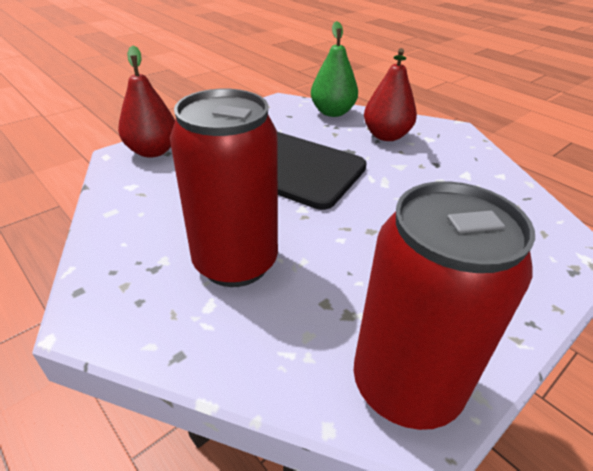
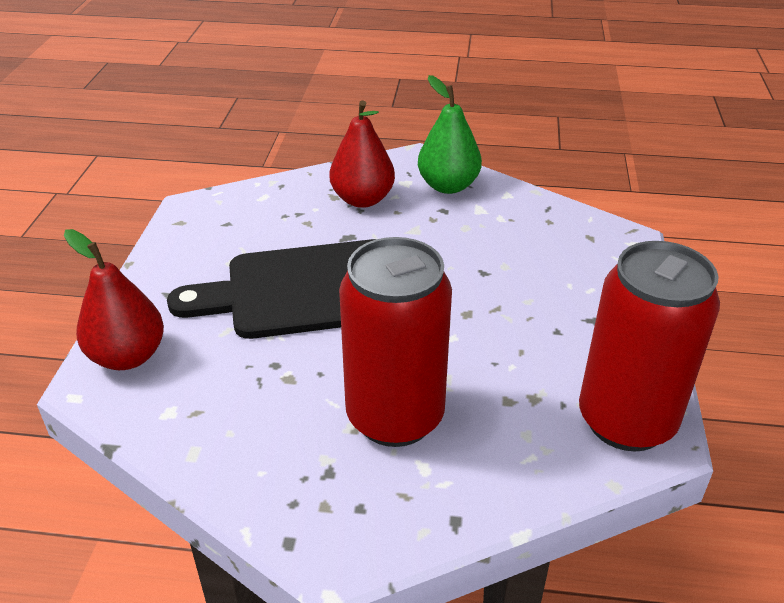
camera: 40 degrees left, 0 degrees up
green pear [311,21,358,117] -> green pear moved to [418,75,482,194]

